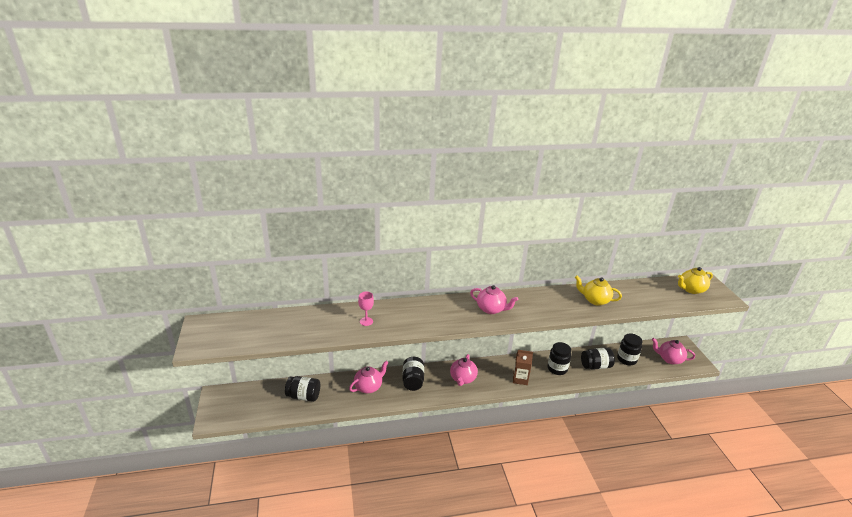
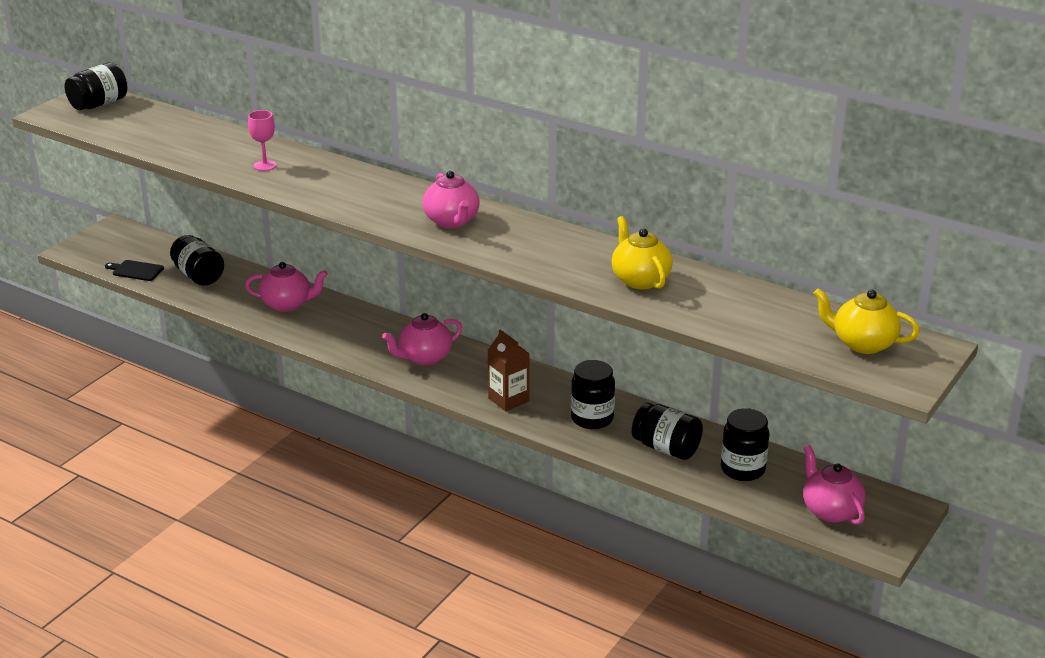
camera: 45 degrees right, 0 degrees up
black jar [402,357,424,391] -> black jar moved to [65,62,127,110]
none -> black cutting board [105,260,164,281]

